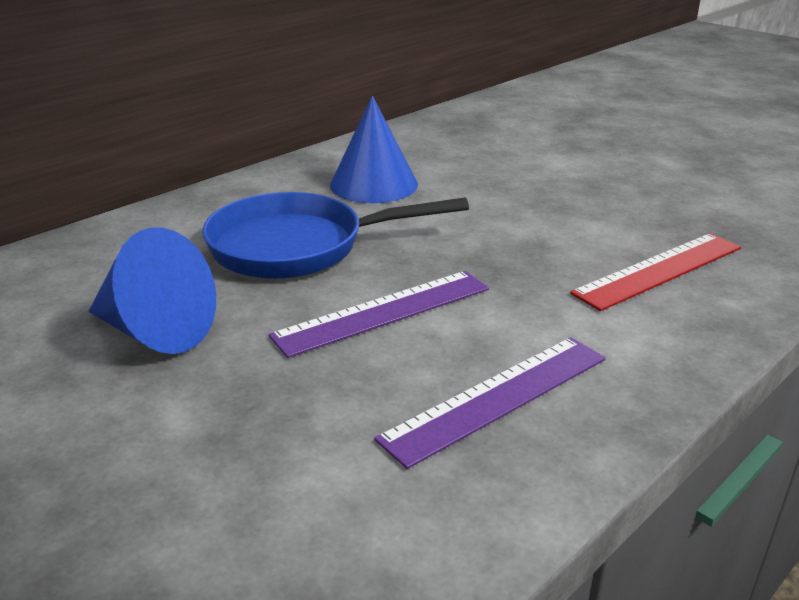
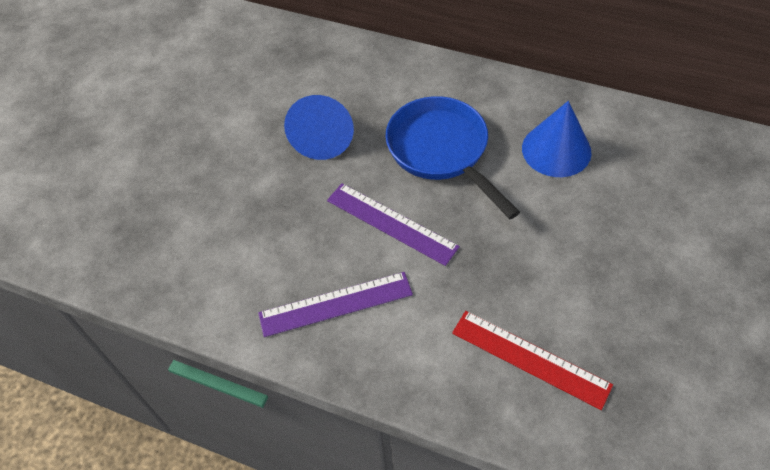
camera: 70 degrees right, 25 degrees up
purple ruler [374,337,606,469] -> purple ruler turned 45 degrees counterclockwise [258,272,413,337]

